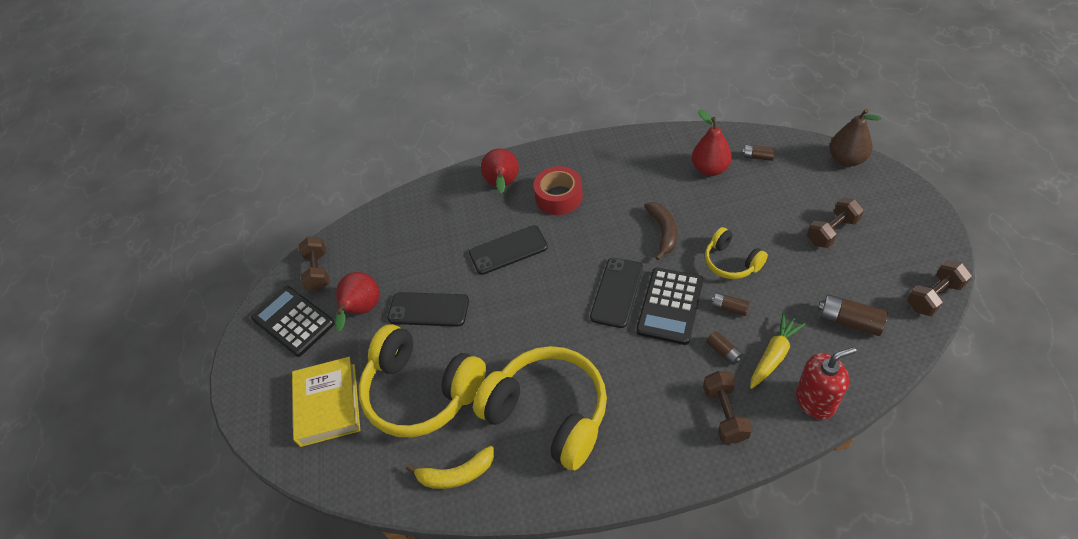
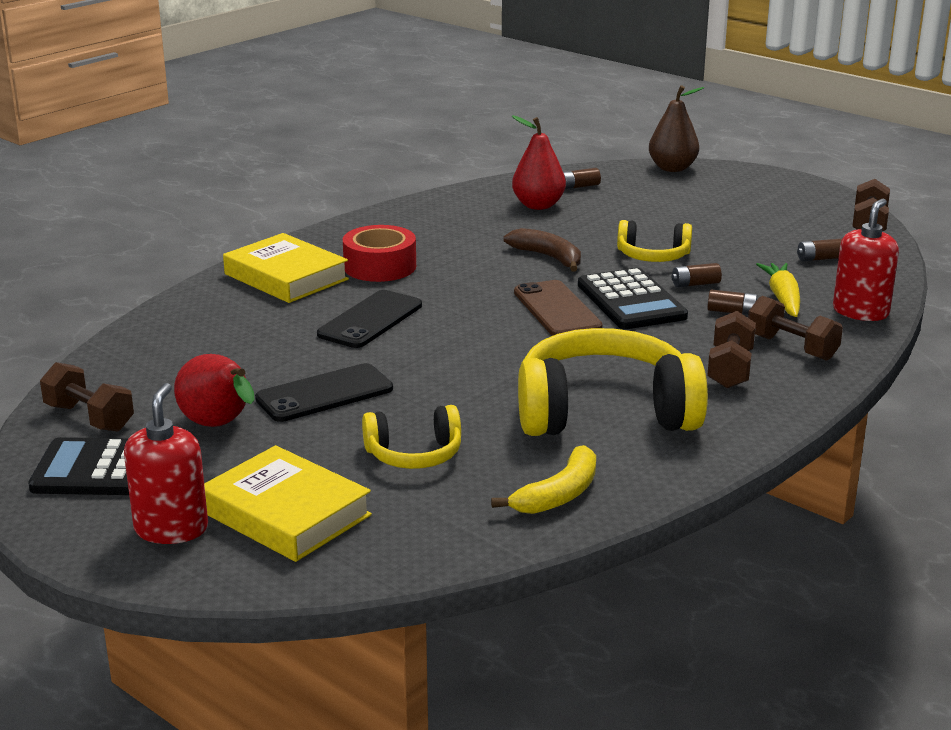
camera: 45 degrees left, 25 degrees down
yellow headphones [358,324,486,437] -> yellow headphones [362,405,461,469], size x0.52
red pear [481,148,519,193] -> yellow book [223,233,349,303]
black phone [590,258,643,328] -> brown phone [514,280,603,336]
brown dumbbell [807,198,864,248] -> brown dumbbell moved to [707,311,756,388]
brown battery [818,294,888,336] -> brown battery [797,239,842,261], size x0.60
none -> red soap dispenser [124,383,208,544]

